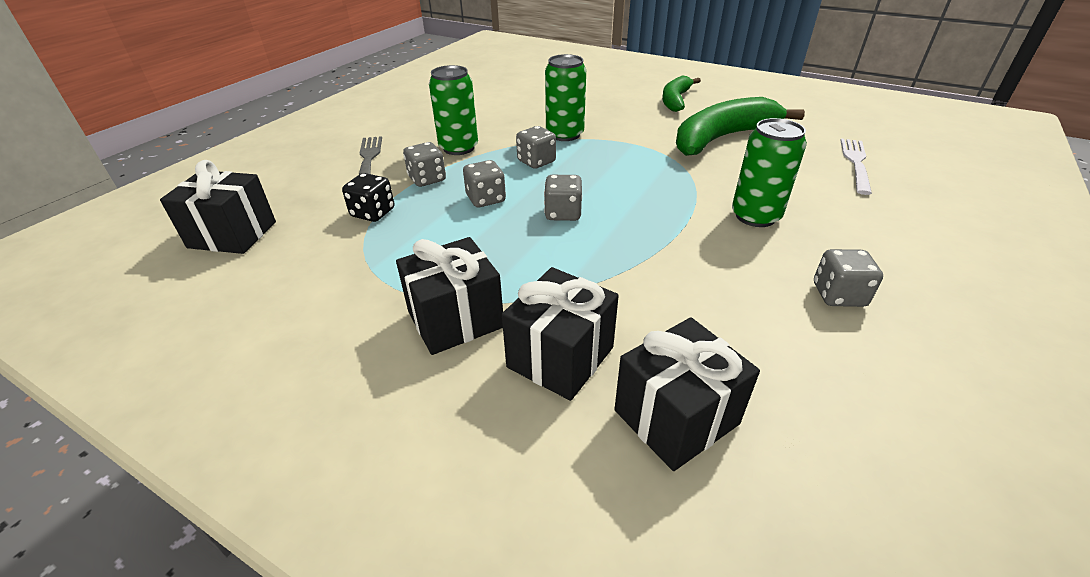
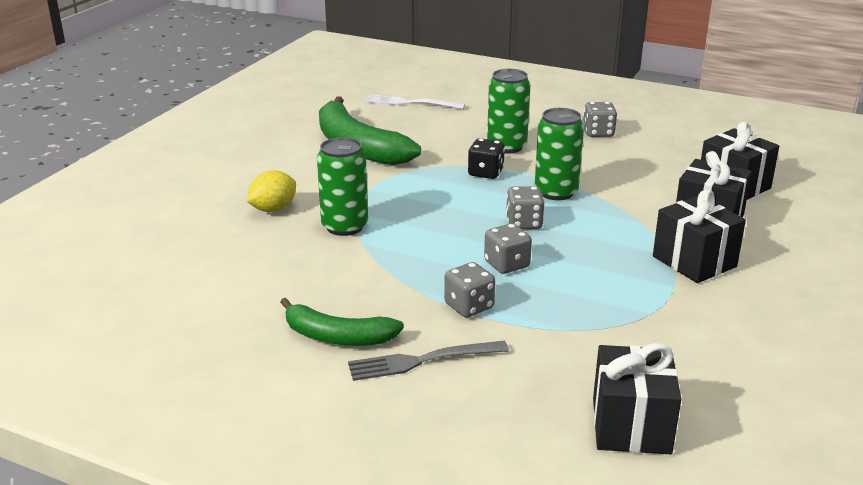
camera: 95 degrees left, 10 degrees down
black dice [342,173,395,222] -> black dice moved to [468,138,505,179]
green can [429,65,478,155] -> green can moved to [535,108,584,200]
grey dice [516,126,556,169] -> none
green banana [662,76,701,112] -> green banana moved to [280,298,404,346]
none -> yellow lemon [247,170,296,212]

